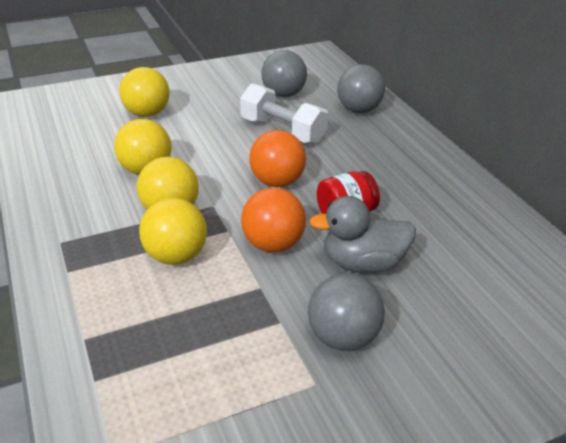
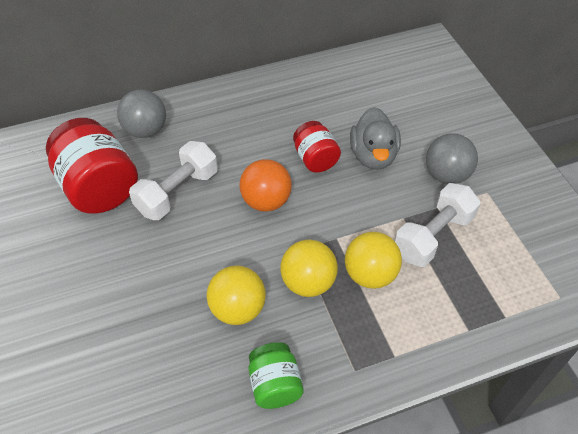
camera: 85 degrees left, 15 degrees up
yellow ball [120,67,170,117] -> none
orange ball [241,188,306,252] -> none
grey ball [261,50,307,97] -> red jar [46,118,138,214]
none -> green jar [248,342,304,409]
none -> white dumbbell [395,183,481,267]

